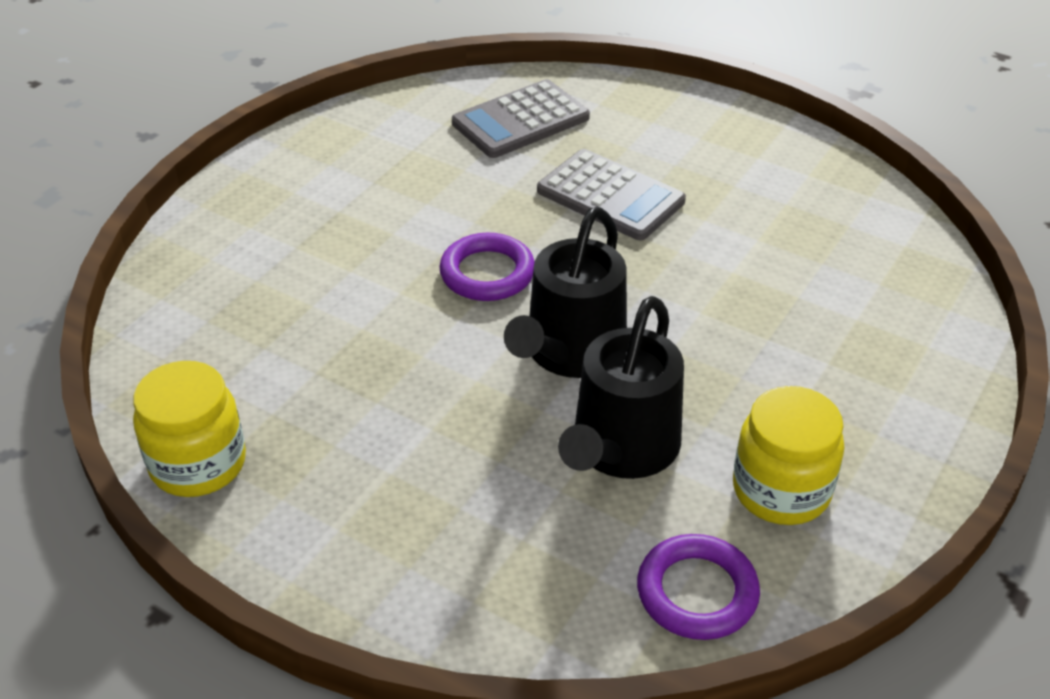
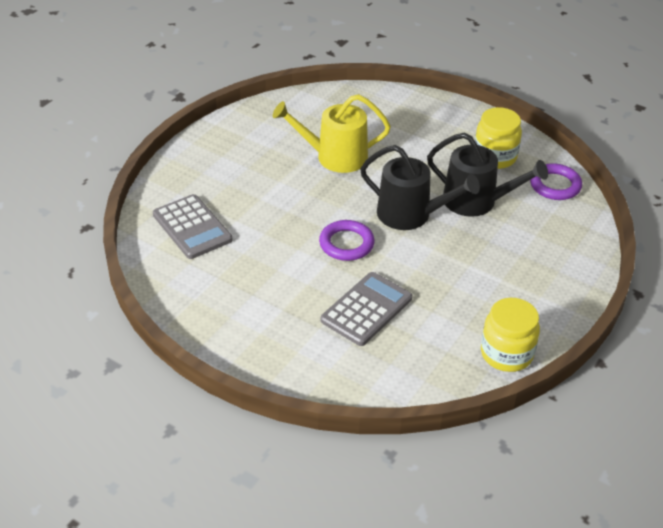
camera: 90 degrees left, 0 degrees up
grey calculator [537,149,686,240] -> grey calculator moved to [321,272,412,346]
none -> yellow watering can [273,94,391,173]

